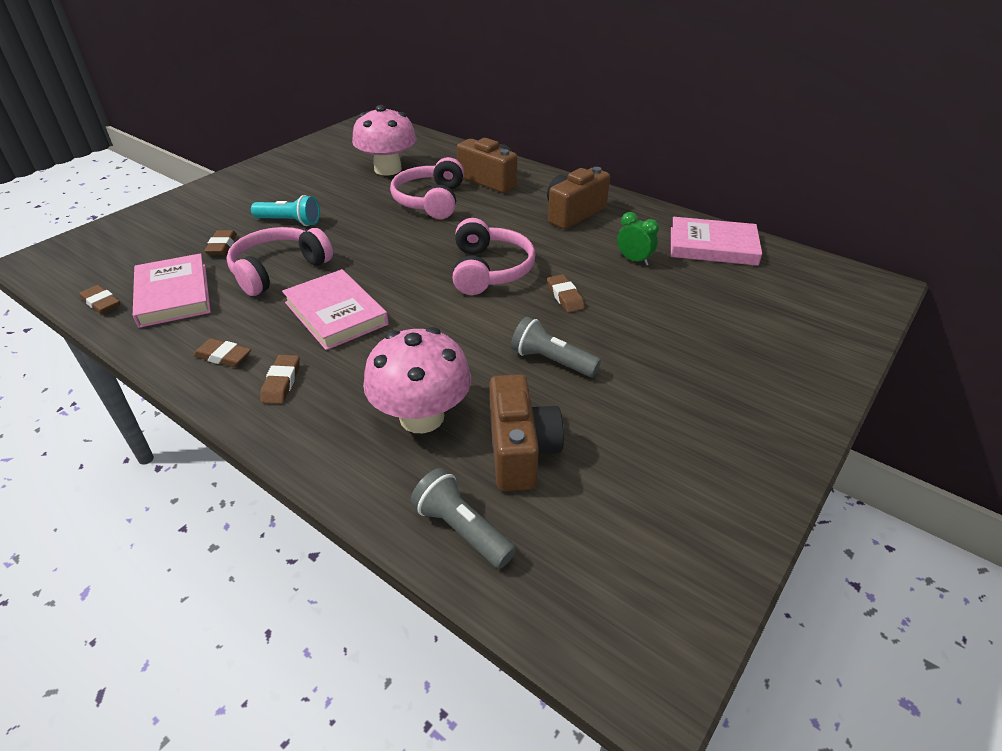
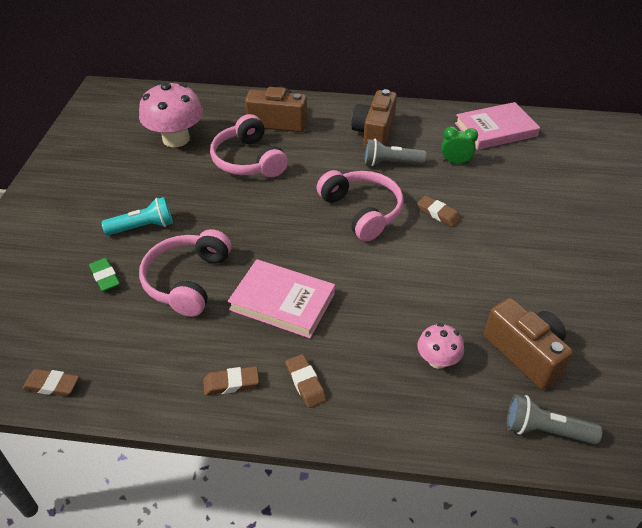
camera: 30 degrees left, 5 degrees up
pink book [133,253,211,328] -> none
brown eraser [204,230,237,255] -> green eraser [89,258,120,292]
pink mushroom [363,327,471,433] -> pink mushroom [418,323,464,369], size x0.53
grey flashlight [511,317,601,377] -> grey flashlight moved to [365,139,426,166]

